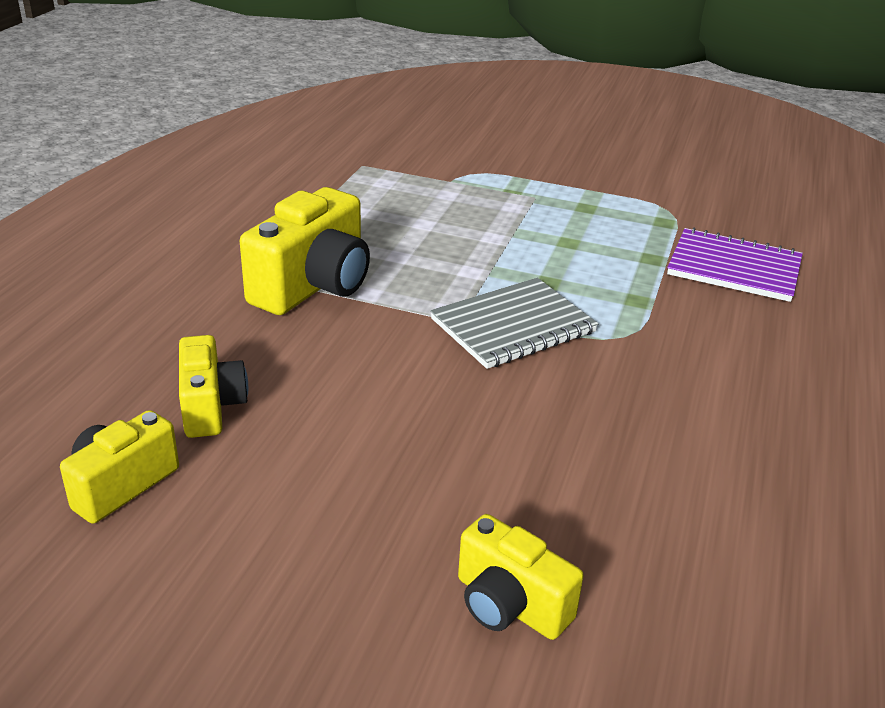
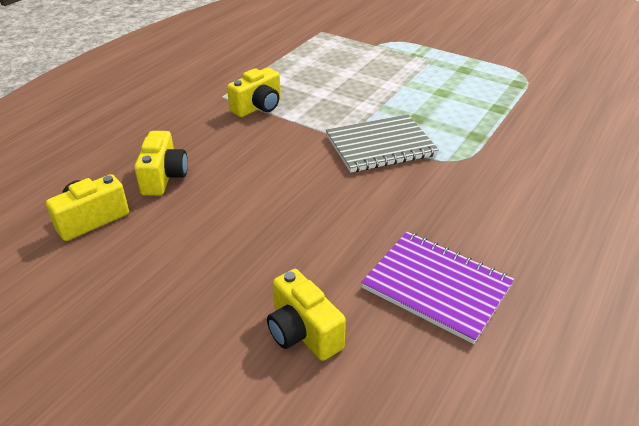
camera: 15 degrees right, 5 degrees up
yellow camera [240,187,370,315] -> yellow camera [227,67,281,117], size x0.61
purple notebook [667,227,803,302] -> purple notebook moved to [361,232,514,344]

